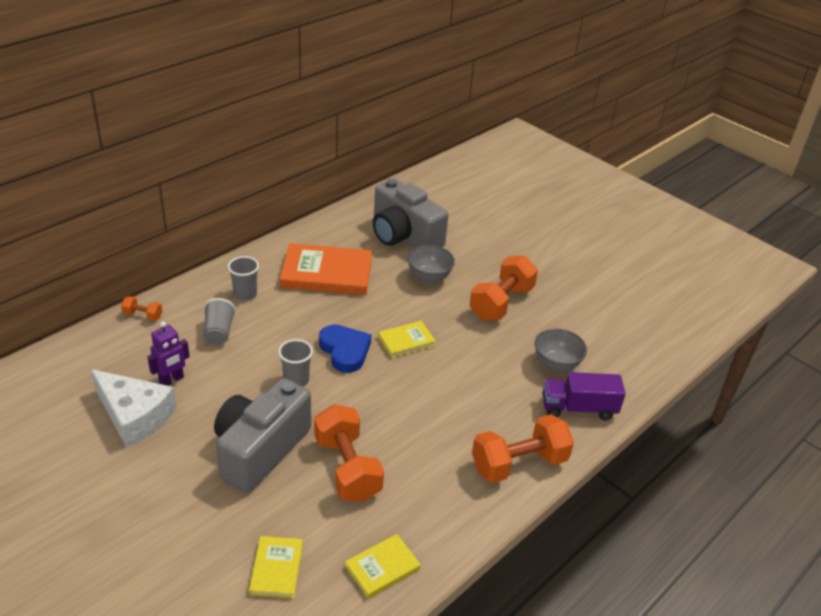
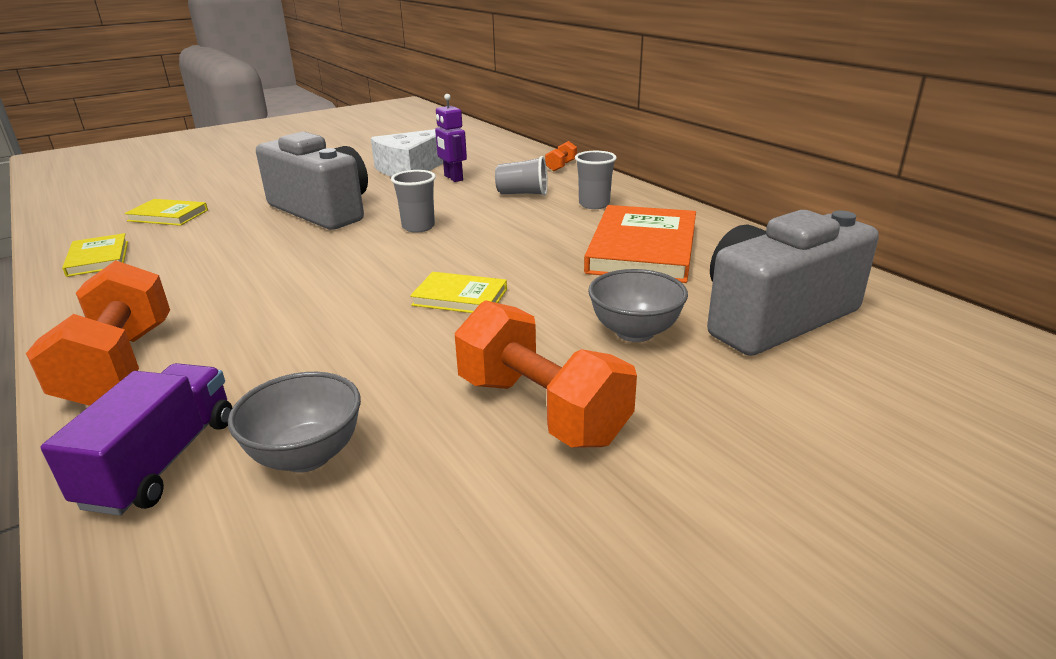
camera: 105 degrees right, 10 degrees down
orange dumbbell [314,404,384,502] -> none
blue heart [319,325,371,373] -> none
yellow book [378,321,436,358] -> yellow book turned 60 degrees counterclockwise [410,272,507,313]

